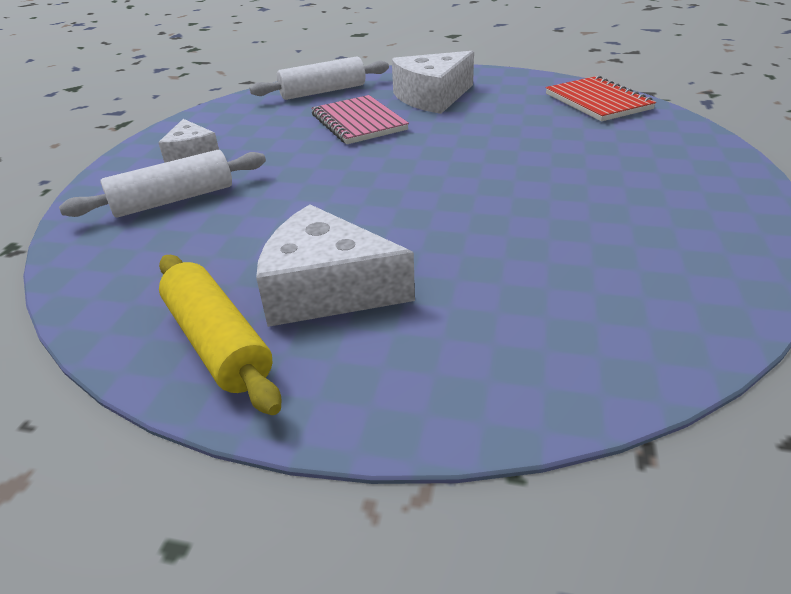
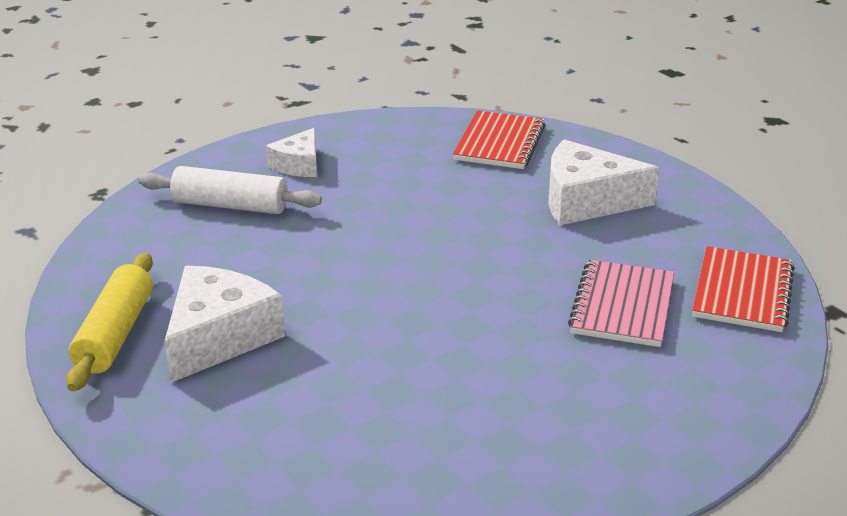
camera: 40 degrees right, 5 degrees down
white rolling pin [250,56,389,100] -> red notebook [453,110,545,169]
white cheese [256,204,415,327] -> white cheese turned 60 degrees clockwise [165,266,285,383]
pink notebook [311,95,409,144] -> pink notebook moved to [568,260,674,347]

